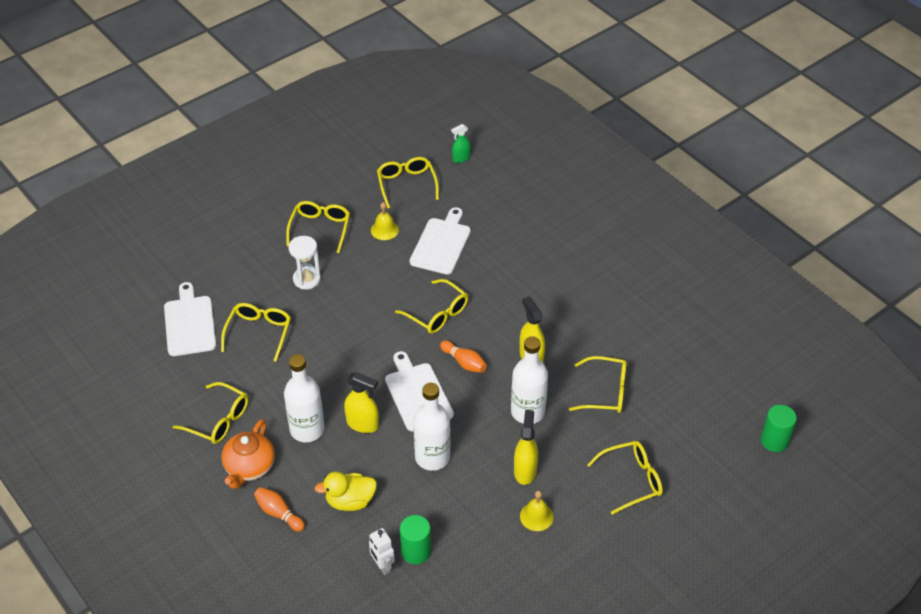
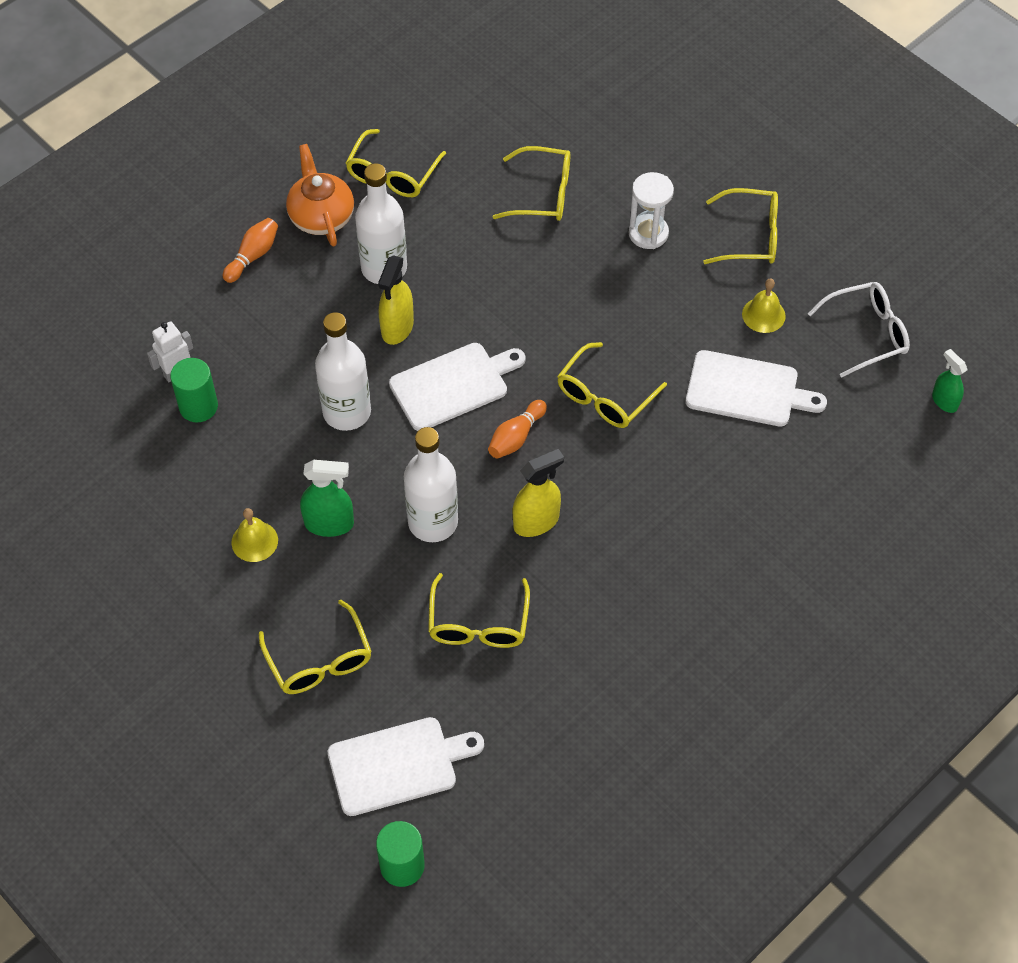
camera: 85 degrees right, 10 degrees up
white cutting board [164,282,216,356] -> white cutting board moved to [328,717,484,816]
orange teapot [222,419,275,489] -> orange teapot turned 60 degrees clockwise [286,144,354,247]
yellow duck [314,472,377,511] -> none
yellow glasses [377,157,439,209] -> white glasses [808,282,910,378]
yellow spray bottle [514,410,538,485] -> green spray bottle [300,460,354,537]

